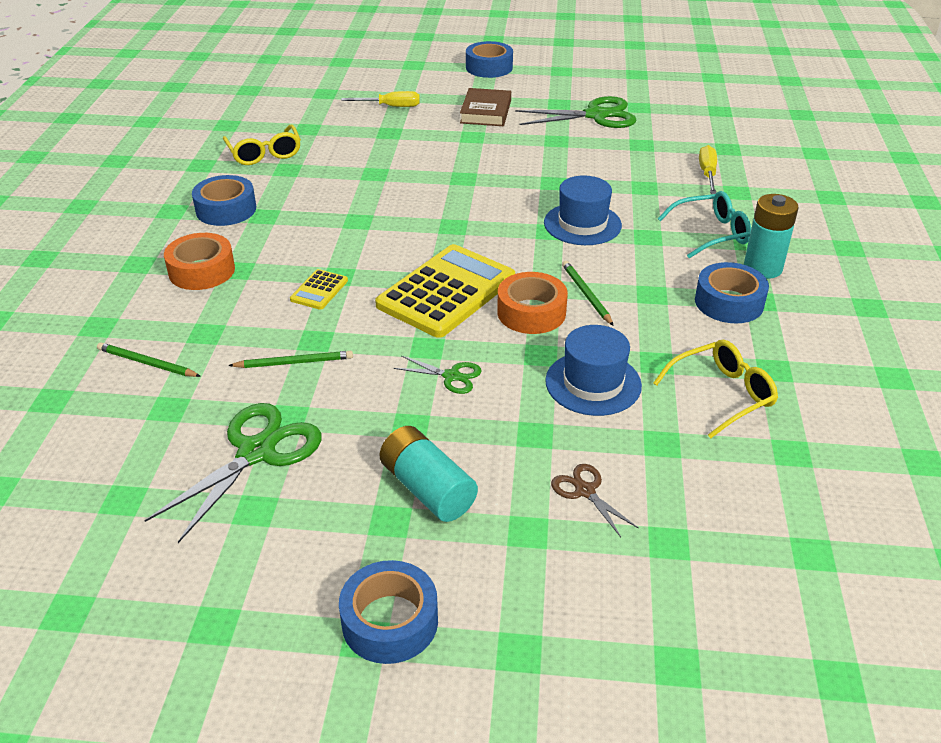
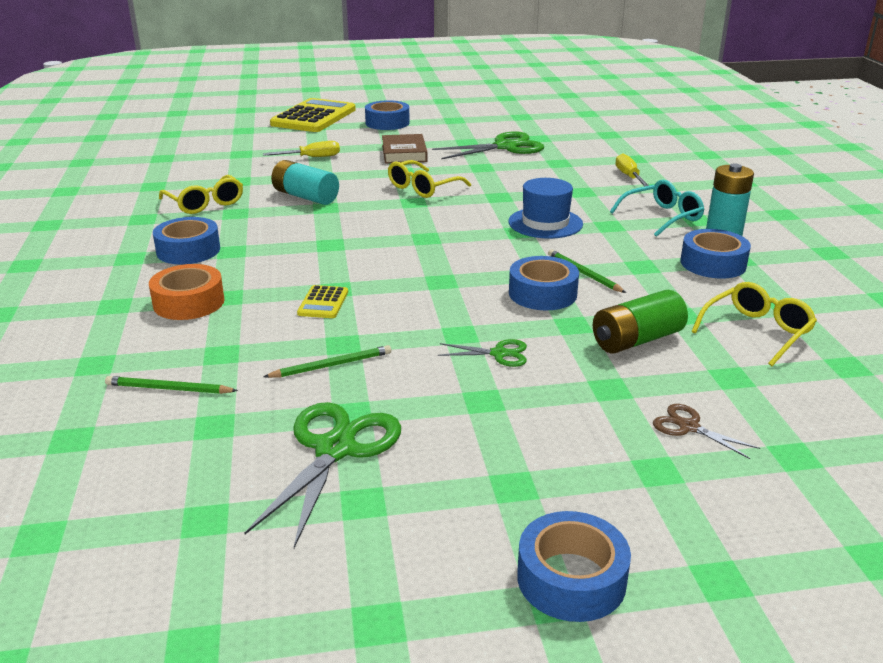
camera: 15 degrees left, 10 degrees down
yellow calculator [375,244,515,338] -> yellow calculator moved to [270,98,356,132]
turquoise battery [379,426,478,522] -> turquoise battery moved to [271,160,339,205]
orange tape [497,272,568,334] -> blue tape [509,256,579,310]
blue hat [545,325,642,416] -> green battery [593,290,688,354]
none -> yellow glasses [388,160,471,198]

